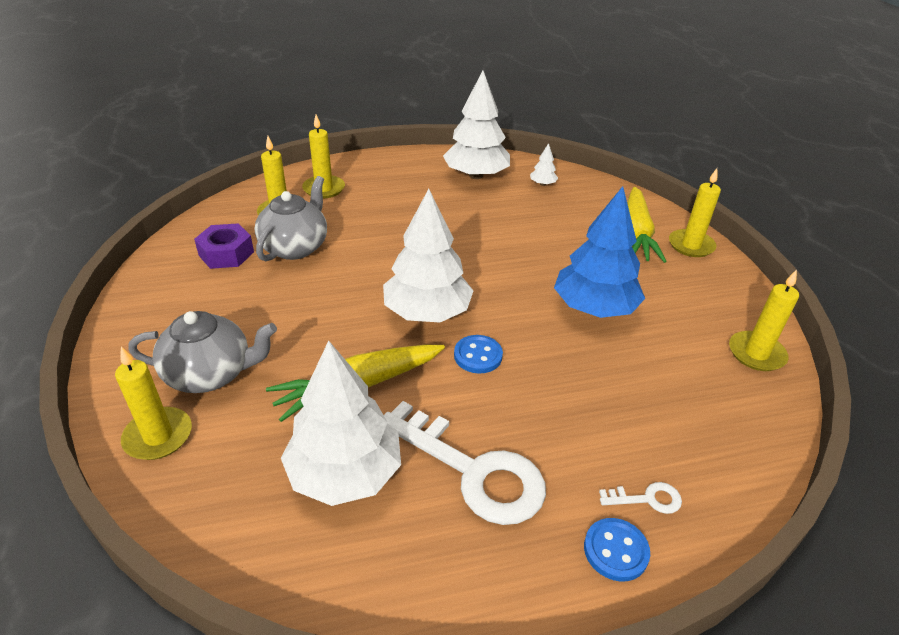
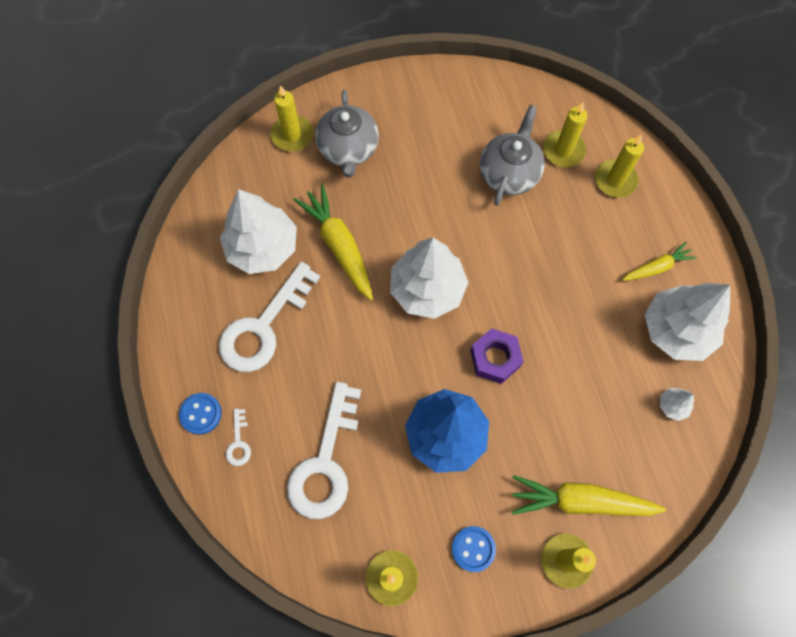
camera: 90 degrees right, 30 degrees up
purple nut [194,223,254,269] -> purple nut moved to [470,328,524,384]
grey teapot [255,176,327,261] -> grey teapot turned 90 degrees counterclockwise [480,105,545,206]
blue button [454,335,503,373] -> blue button moved to [452,526,496,572]
none -> white key [287,382,361,519]
none -> yellow carrot [622,242,697,281]

